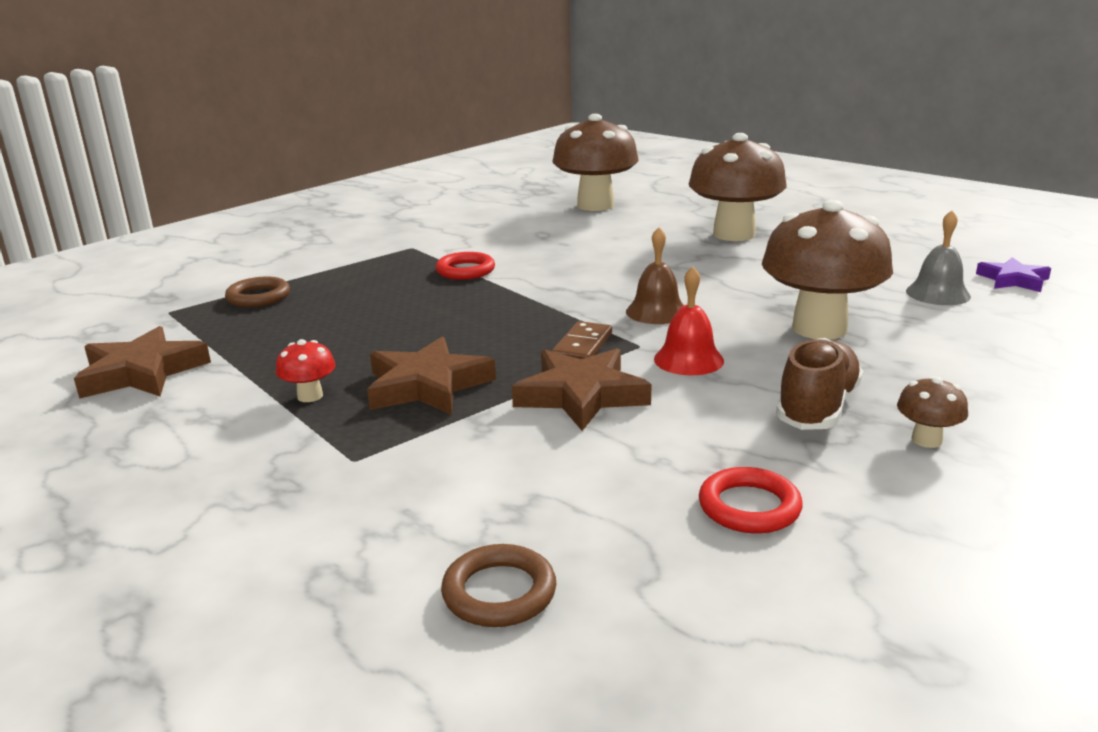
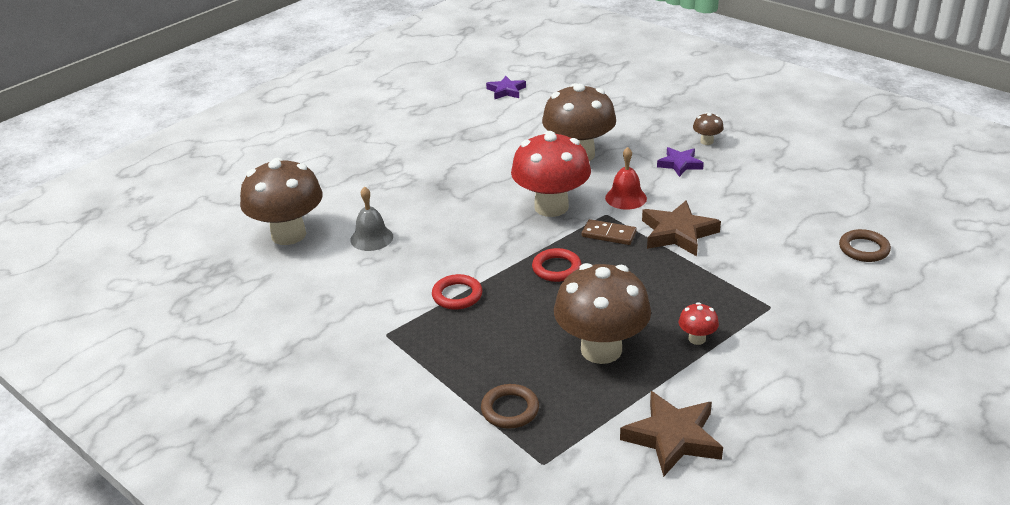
camera: 90 degrees left, 10 degrees up
brown star [367,336,496,415] -> none
brown bell [626,227,684,324] -> red mushroom [511,131,591,217]
brown mushroom [689,133,787,241] -> brown mushroom moved to [554,263,651,364]
red ring [699,467,803,534] -> red ring moved to [532,248,582,282]
brown shoe [776,338,863,430] -> purple star [657,147,704,177]
grey bell [906,210,971,305] -> grey bell moved to [350,186,393,251]

